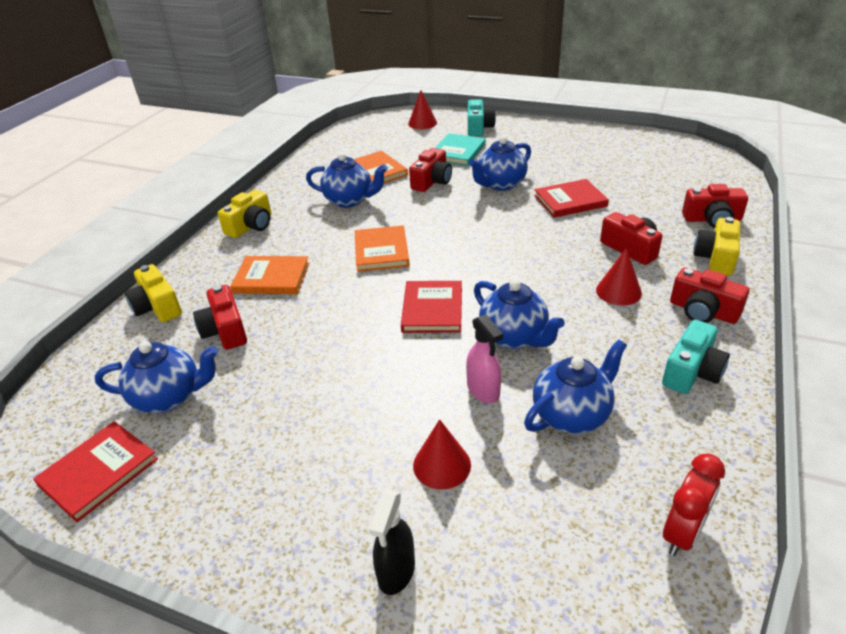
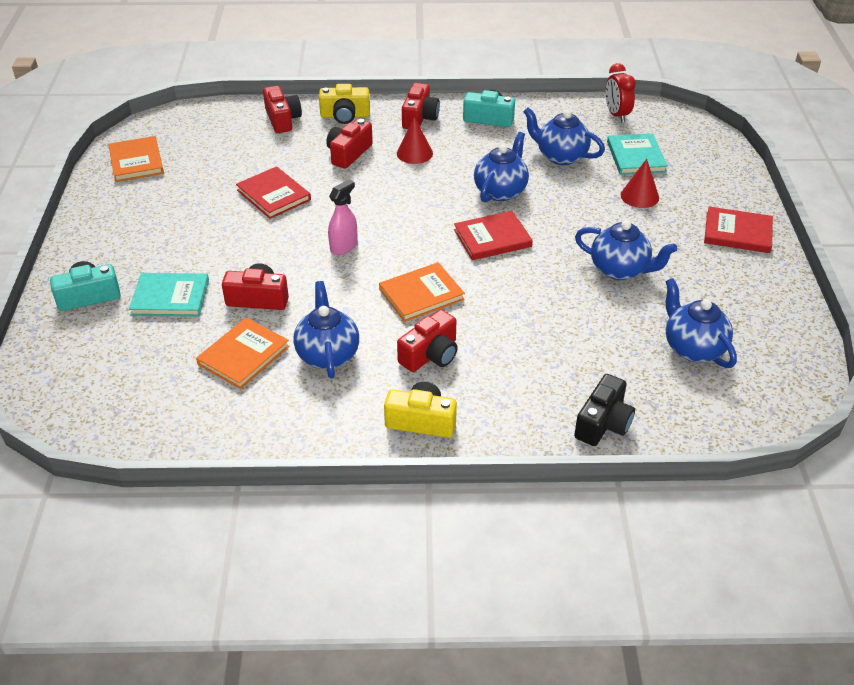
camera: 115 degrees left, 5 degrees up
red book [33,421,158,522] -> red book moved to [704,207,773,253]
yellow camera [125,264,182,322] -> black camera [574,374,635,446]
red camera [193,285,247,350] -> red camera moved to [397,309,458,372]
orange book [230,256,309,294] -> orange book moved to [108,136,164,182]
black spray bottle [369,490,415,595] -> none
red cone [408,90,437,129] -> none
pink spray bottle [466,314,503,403] -> pink spray bottle moved to [328,179,358,255]
blue teapot [469,136,531,191] -> blue teapot moved to [575,220,677,280]
red clock [663,453,725,556] -> red clock turned 120 degrees counterclockwise [605,63,636,123]
none -> turquoise book [607,133,668,175]

